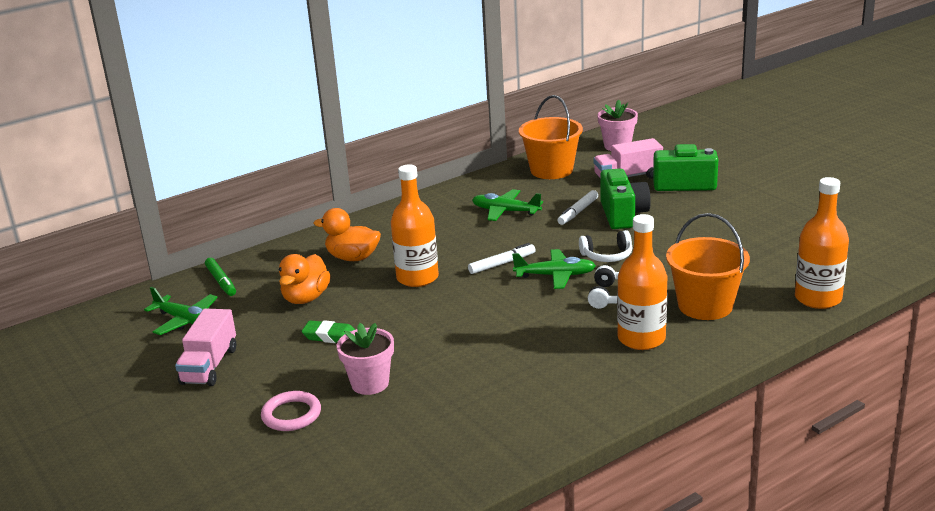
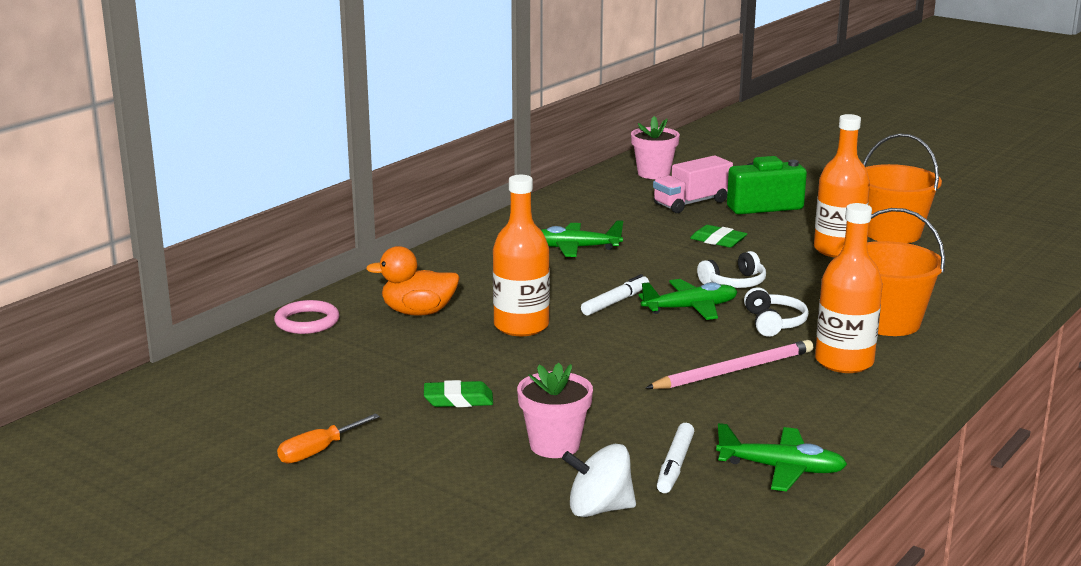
camera: 20 degrees left, 5 degrees down
green plane [144,287,218,335] -> green plane moved to [716,423,847,491]
pink truck [175,309,236,386] -> orange screwdriver [277,414,380,464]
green marker [205,258,236,296] -> none
pink ring [261,391,321,431] -> pink ring moved to [274,300,339,334]
orange duck [279,254,331,304] -> none
orange bucket [519,95,583,179] -> orange bucket moved to [863,133,942,243]
white marker [557,190,598,225] -> white marker moved to [657,423,694,493]
green camera [600,169,651,229] -> green eraser [690,225,747,248]
orange bottle [795,177,849,309] -> orange bottle moved to [814,114,870,258]
none -> white spinning top [562,444,636,517]
none -> pink pencil [646,340,814,389]

